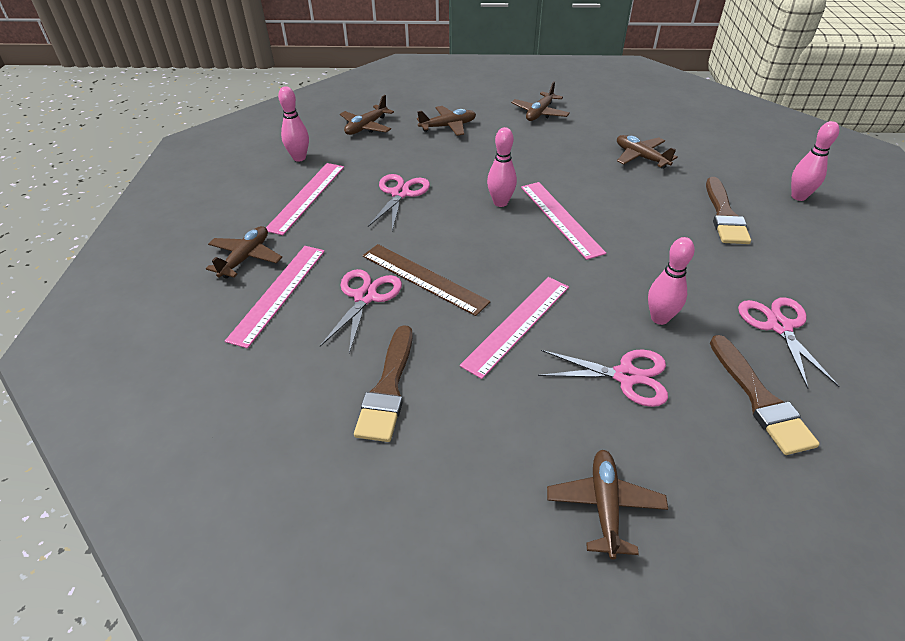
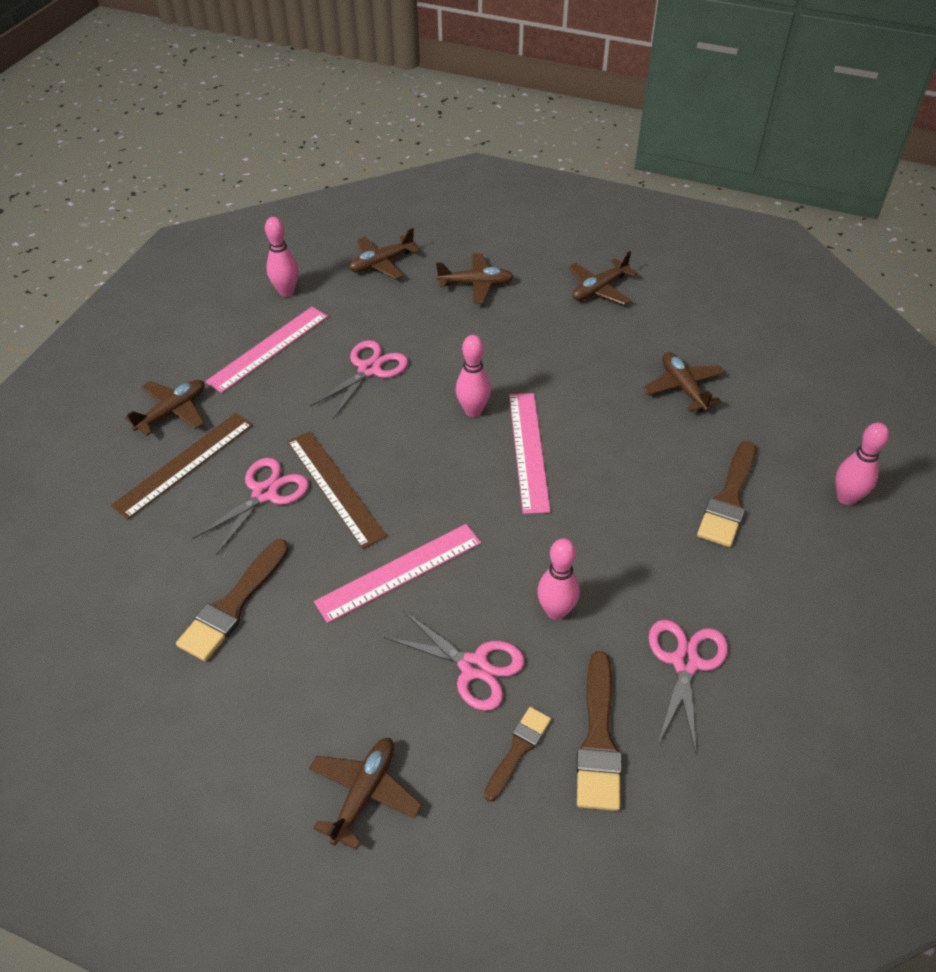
camera: 20 degrees right, 5 degrees up
pink ruler [225,246,325,348] -> brown ruler [111,413,253,520]
none -> brown brush [484,707,551,802]

